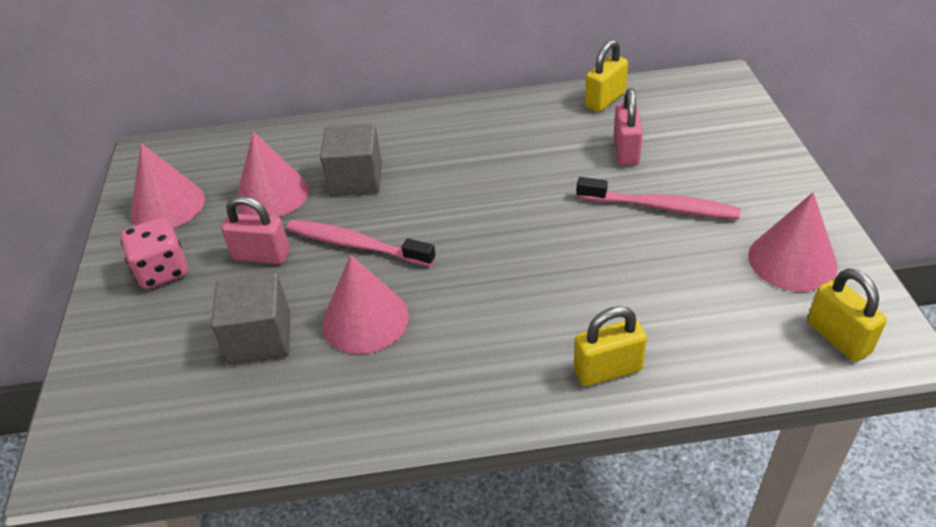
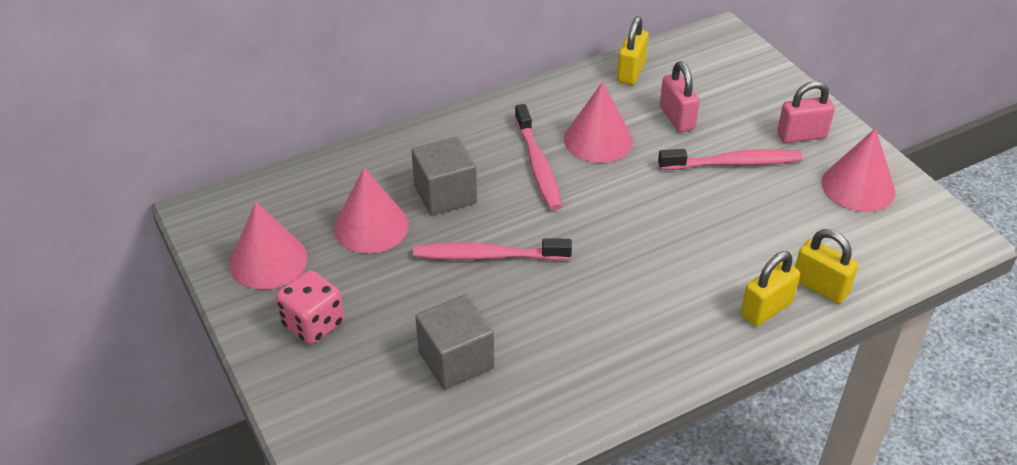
camera: 25 degrees left, 0 degrees up
pink padlock [221,196,290,264] -> pink padlock moved to [777,81,835,143]
pink cone [322,255,409,354] -> pink cone moved to [564,82,633,163]
yellow padlock [807,268,887,362] -> yellow padlock moved to [795,229,858,304]
none -> pink toothbrush [515,104,562,210]

